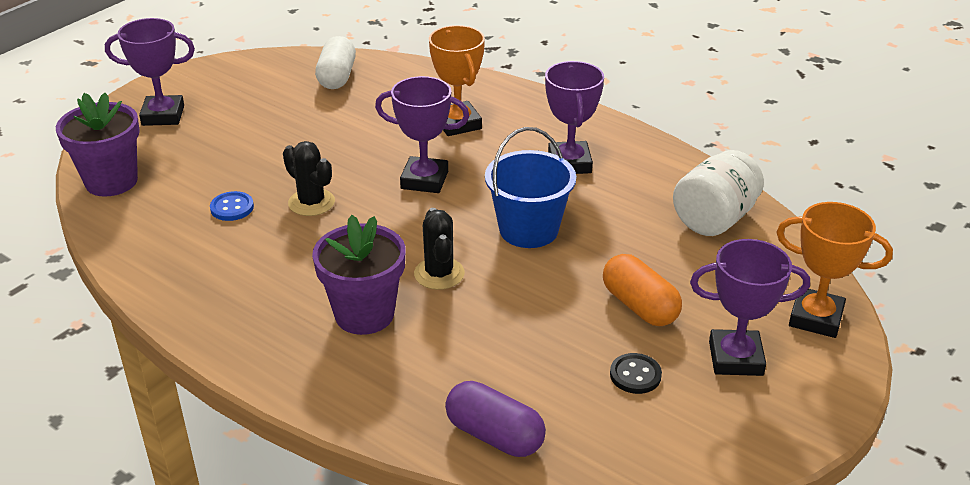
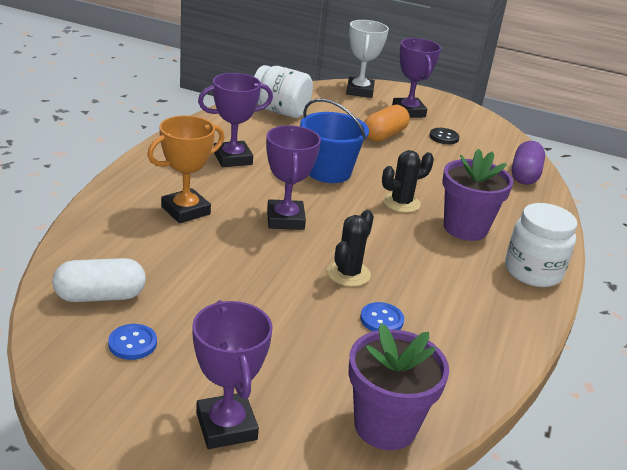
camera: 110 degrees left, 5 degrees down
orange trophy [776,202,893,338] -> white trophy [346,20,389,98]
none -> blue button [108,324,157,360]
none -> white jar [505,203,577,287]

